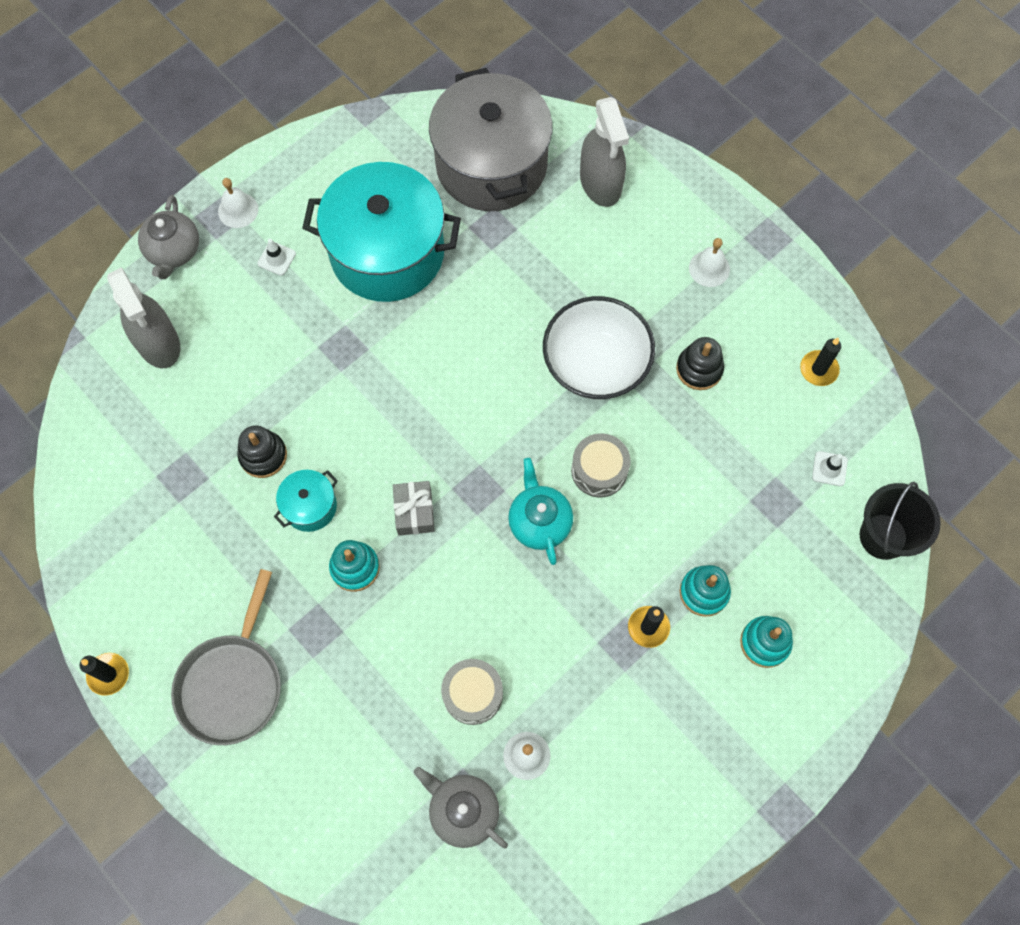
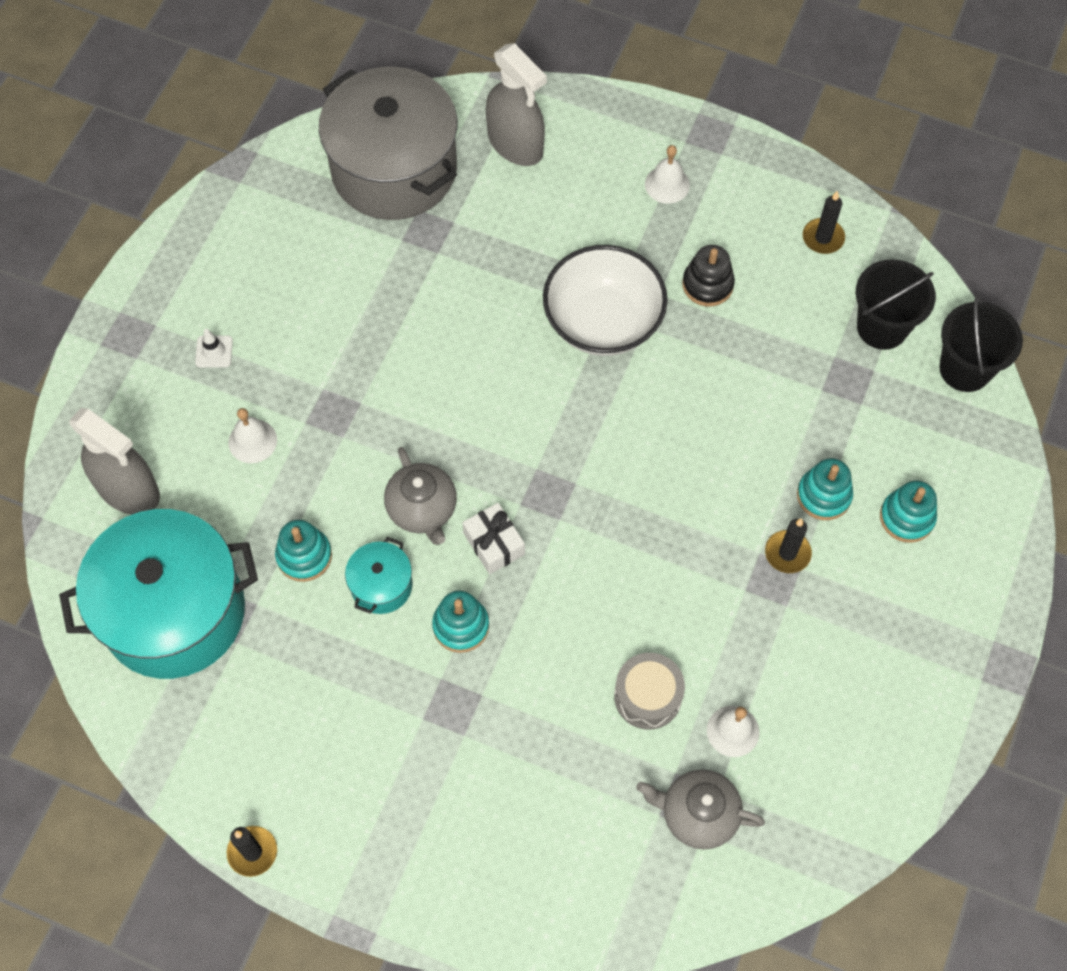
camera: 25 degrees left, 5 degrees down
grey teapot [138,195,199,279] -> grey teapot moved to [384,447,457,545]
grey pan [171,569,281,745] -> none
white bell [218,178,258,228] -> white bell moved to [228,408,277,463]
black stacking toy [237,425,287,478] -> turquoise stacking toy [275,520,332,582]
turquoise pot [302,162,461,302] -> turquoise pot moved to [59,509,258,679]
grey gift [393,481,435,536] -> white gift [462,503,525,574]
turquoise teapot [508,458,573,565] -> none
grey drum [571,433,631,498] -> none
white traffic cone [812,451,848,486] -> black bucket [856,259,936,350]

